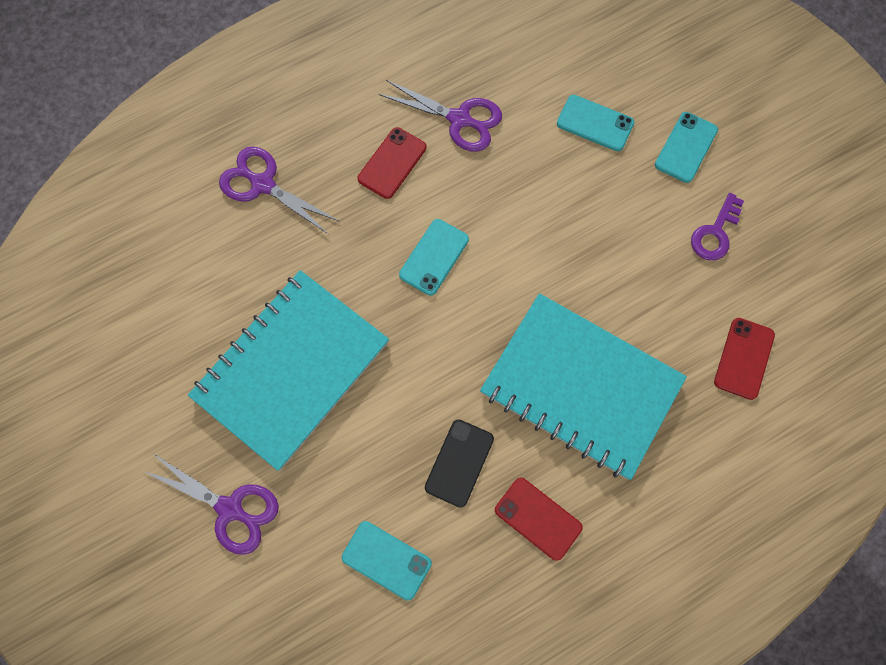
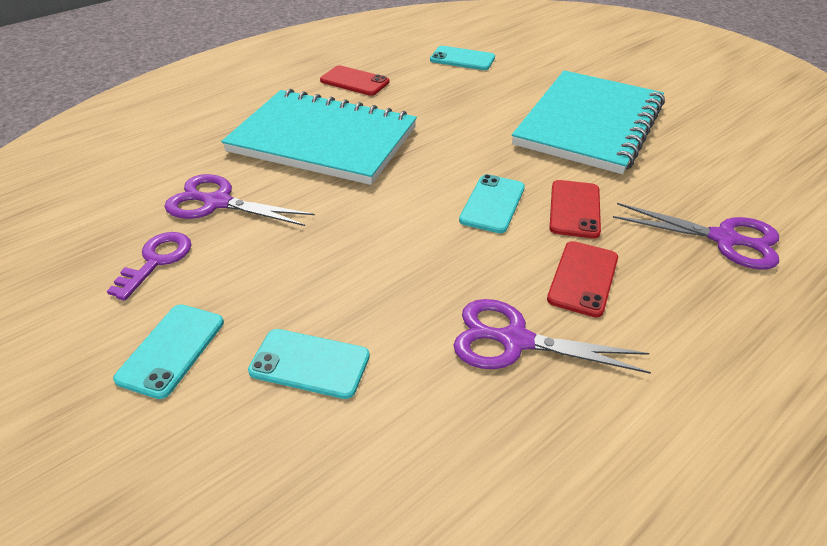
camera: 170 degrees right, 30 degrees down
purple scissors [143,453,279,555] -> purple scissors moved to [164,174,315,226]
black phone [425,419,494,508] -> none
red phone [714,318,775,400] -> red phone moved to [549,180,601,239]

